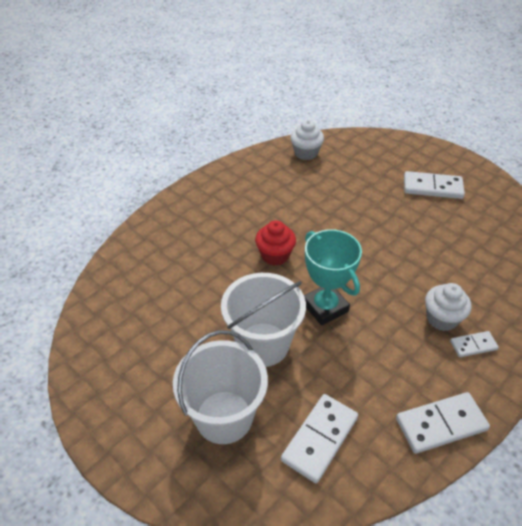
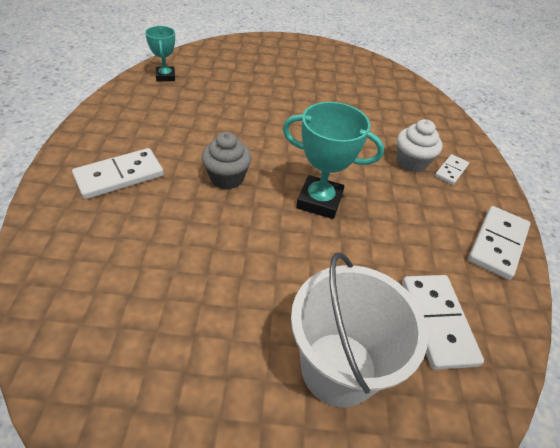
camera: 45 degrees left, 0 degrees up
white bucket [221,273,306,367] -> none
red cupcake [255,220,296,266] -> grey cupcake [202,132,252,190]
white cupcake [290,120,324,160] -> turquoise trophy [145,26,175,81]
white domino [404,171,465,199] -> white domino moved to [72,148,164,199]

